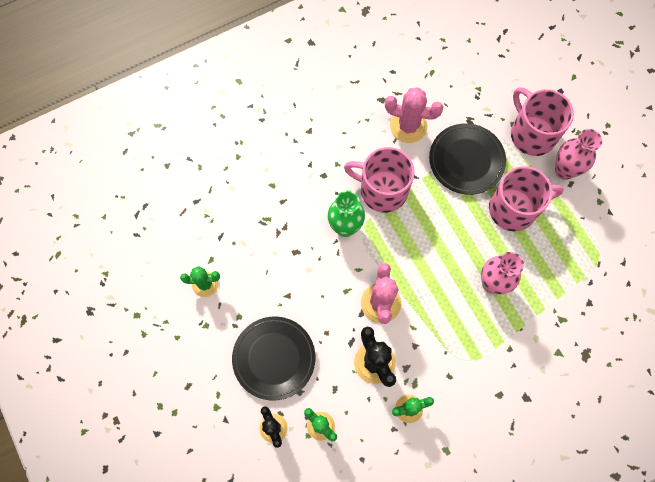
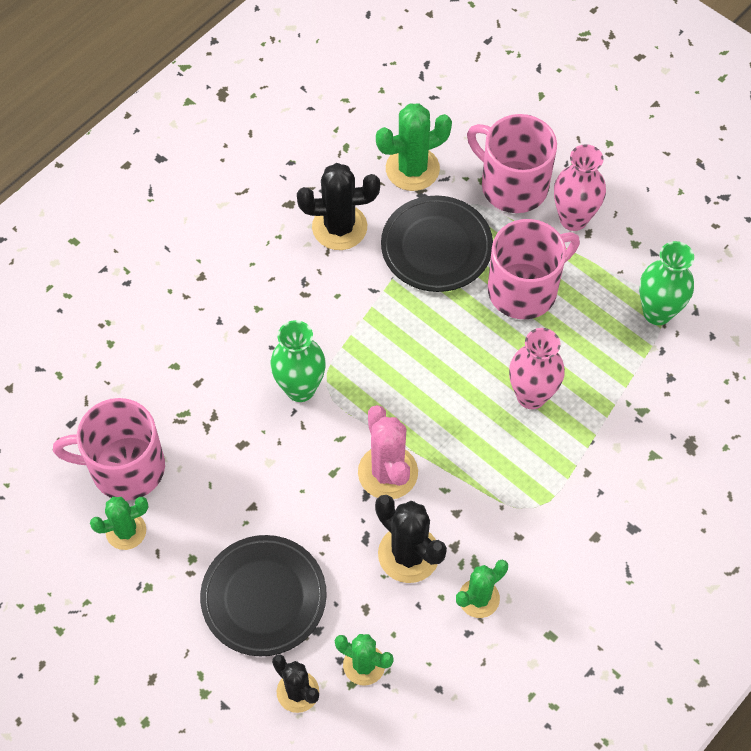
camera: 20 degrees left, 10 degrees down
pink mug [344,147,415,213] -> pink mug moved to [53,398,165,501]
pink cactus [385,87,443,143] -> black cactus [297,163,380,250]
none -> green cactus [376,103,452,191]
none -> green vase [639,241,694,325]

